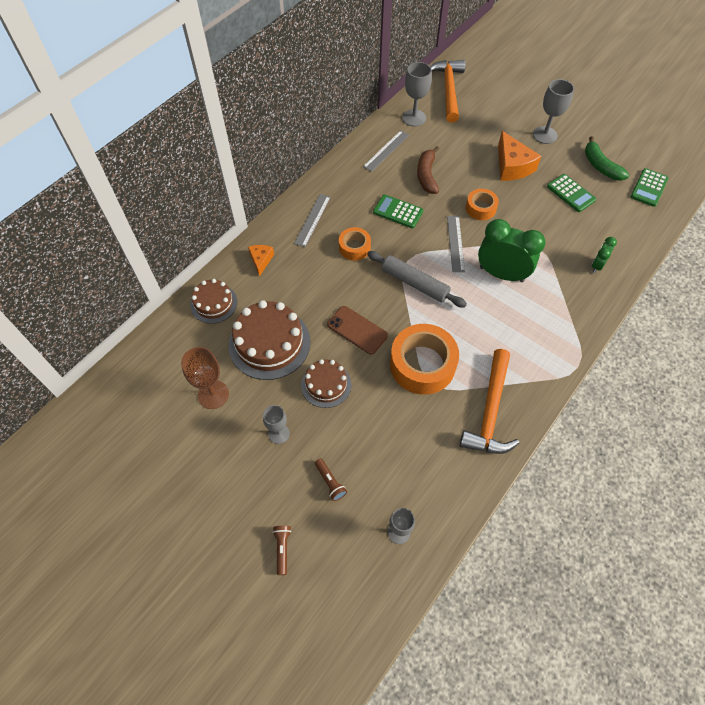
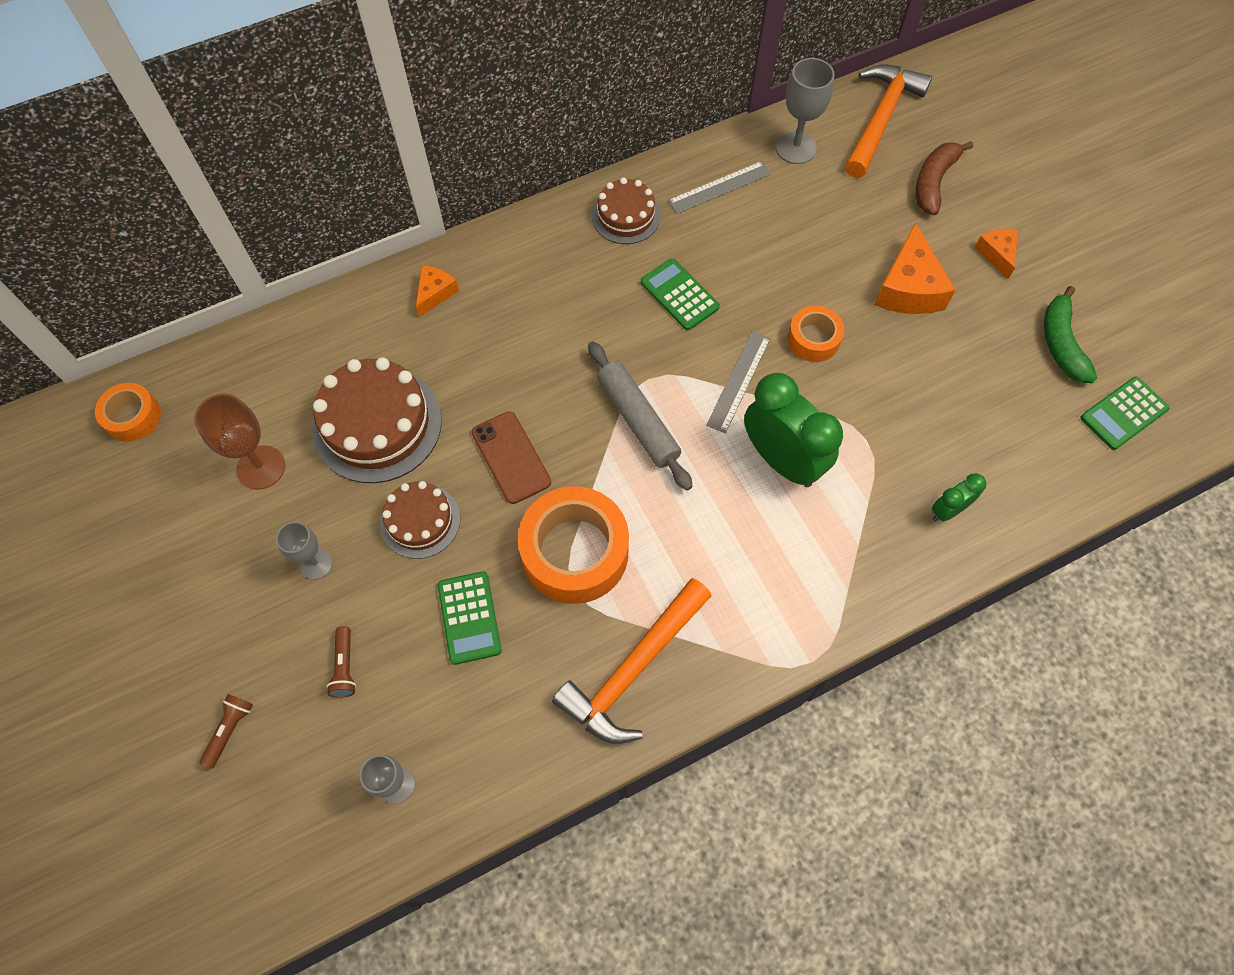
camera: 25 degrees right, 5 degrees up
brown cake [190,279,237,324] -> brown cake moved to [592,178,660,244]
grey ruler [294,194,331,247] -> none
orange tape [339,227,371,261] -> orange tape moved to [95,383,161,442]
brown banana [417,146,439,194] -> brown banana moved to [916,141,973,215]
grey goblet [533,79,574,144] -> orange cheese [974,229,1018,279]
green calculator [547,174,596,212] -> green calculator moved to [438,571,502,665]

